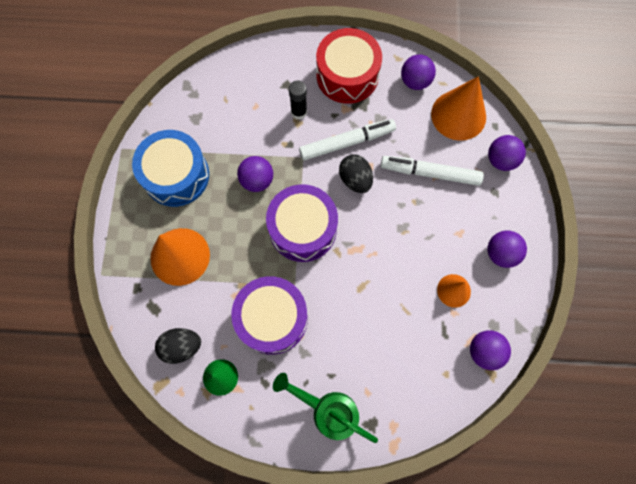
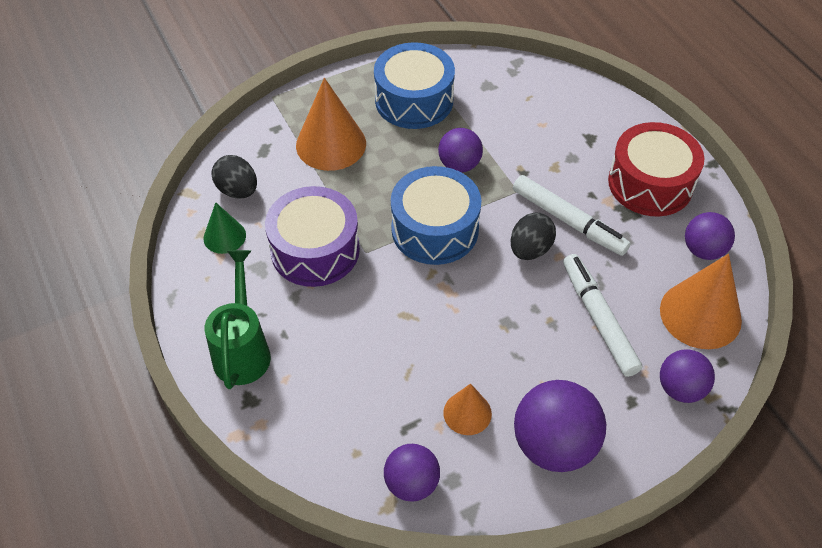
camera: 60 degrees right, 20 degrees down
purple drum [266,184,338,262] -> blue drum [391,166,481,265]
black glue stick [289,81,307,120] -> none
purple ball [488,231,527,268] -> purple ball [514,380,606,472], size x1.63

